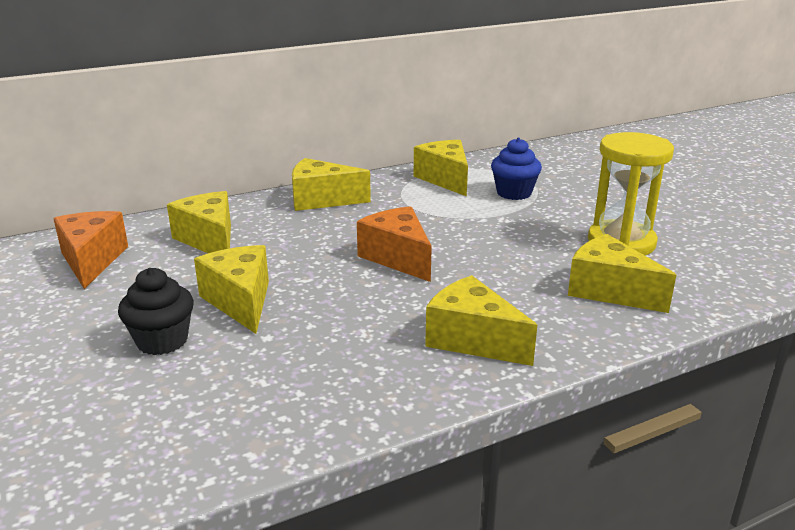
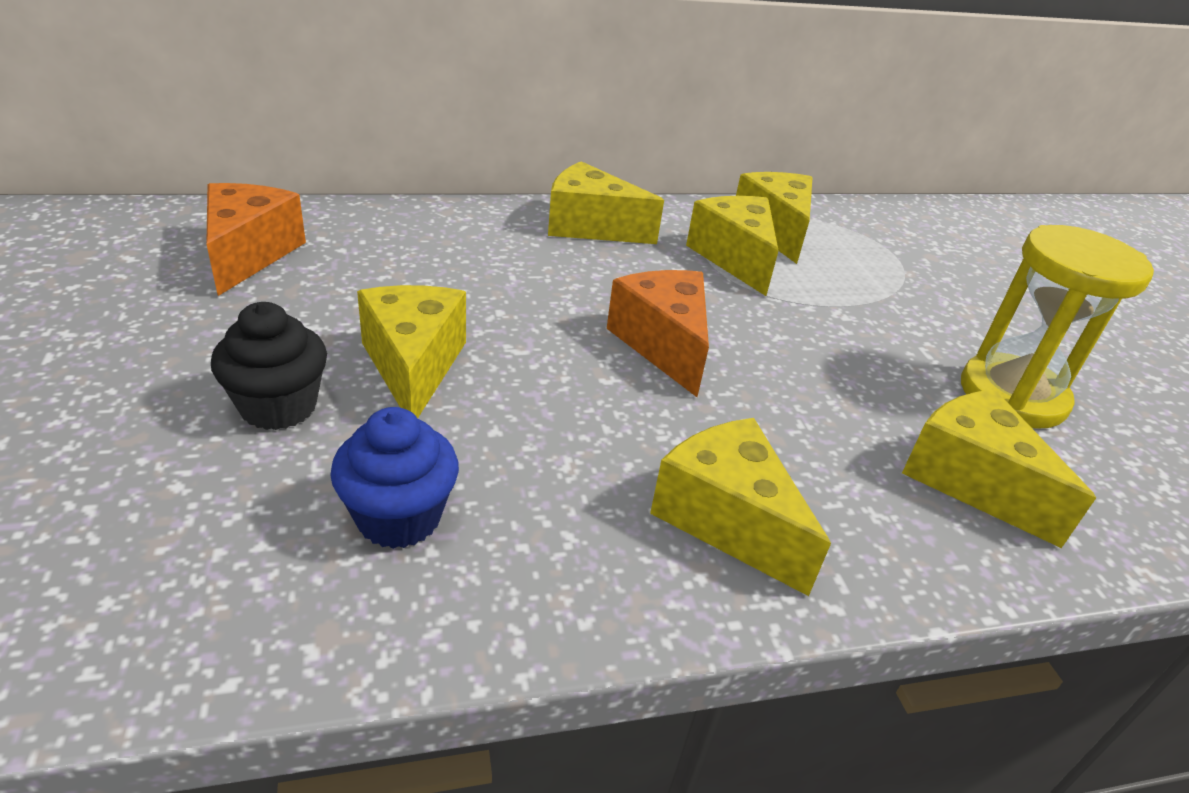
camera: 10 degrees right, 10 degrees up
yellow cheese [167,191,231,253] -> yellow cheese moved to [686,196,779,296]
blue cupcake [491,138,542,200] -> blue cupcake moved to [330,407,459,549]

